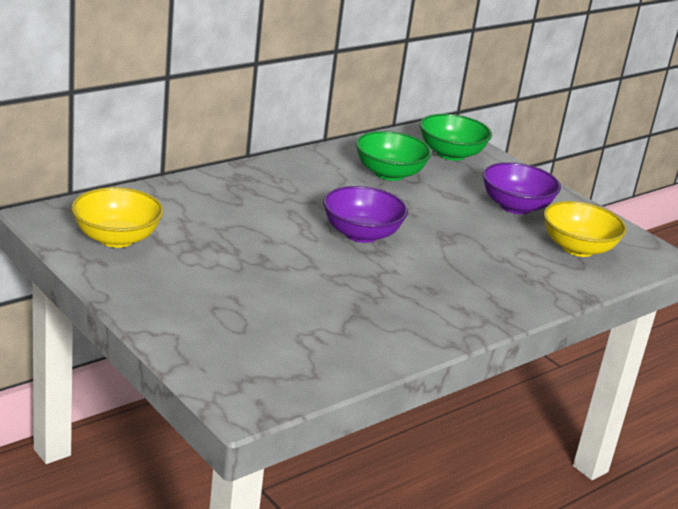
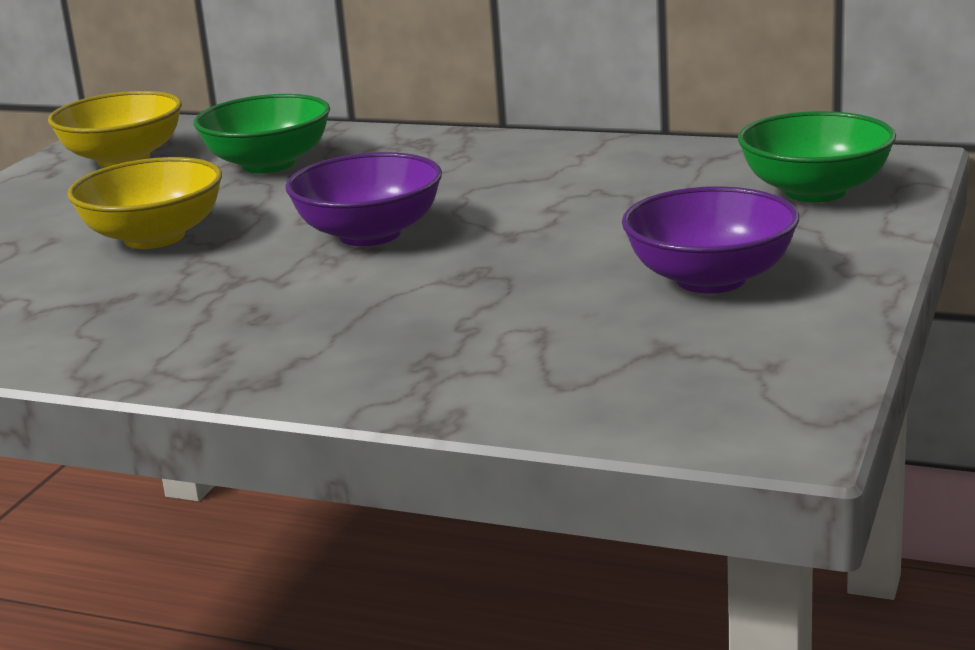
camera: 65 degrees right, 5 degrees down
green bowl [356,131,432,181] -> green bowl moved to [194,94,330,173]
yellow bowl [543,201,627,257] -> yellow bowl moved to [67,157,222,249]

